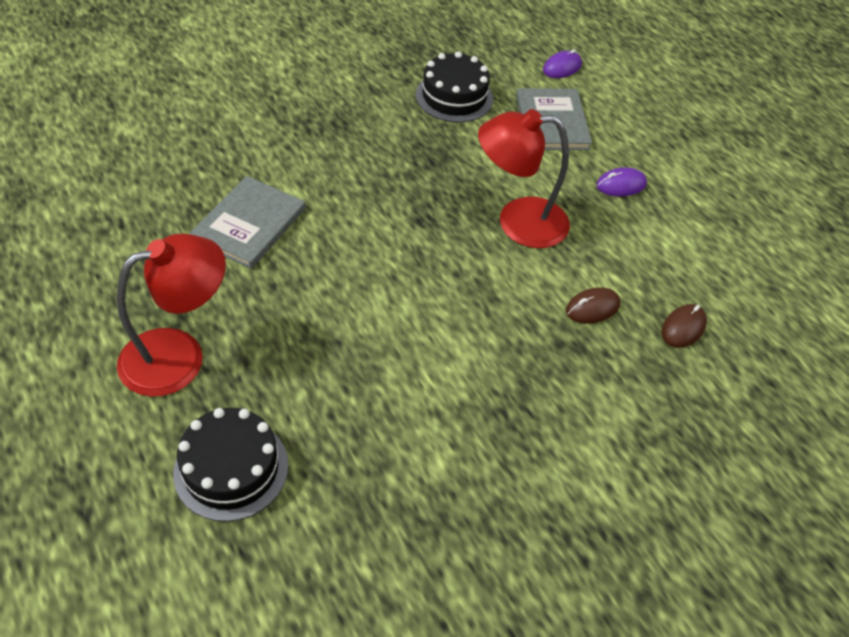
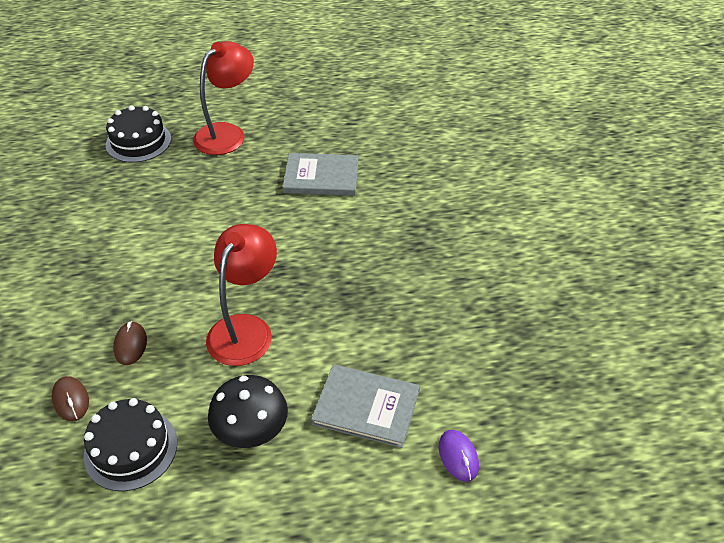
camera: 115 degrees right, 5 degrees down
red lamp [117,234,226,397] -> red lamp turned 135 degrees counterclockwise [193,41,254,155]
grey book [189,176,306,269] -> grey book turned 45 degrees counterclockwise [283,153,359,196]
black cake [416,51,493,122] -> black cake moved to [83,398,177,491]
purple mouse [596,167,647,197] -> black mushroom [208,375,288,448]

